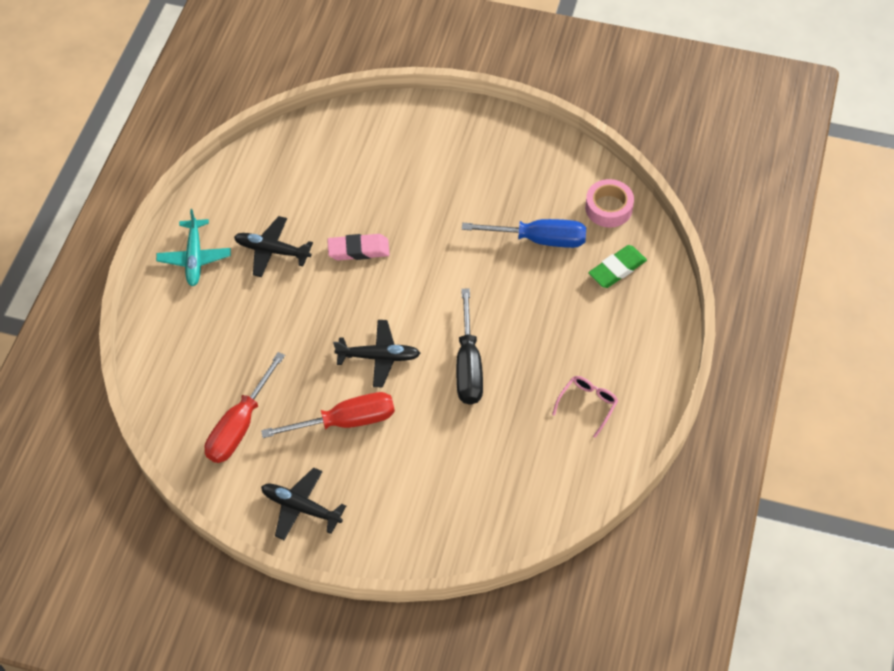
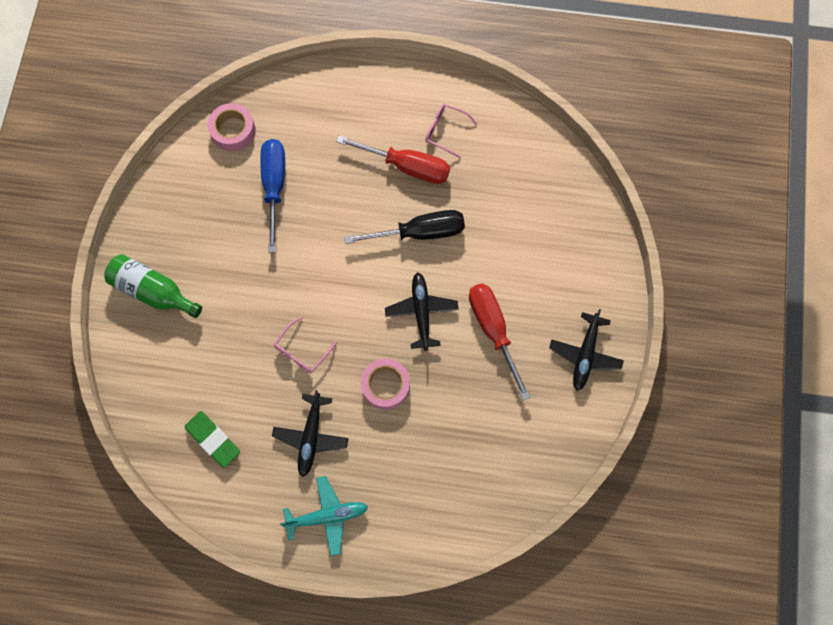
camera: 100 degrees left, 15 degrees up
red screwdriver [204,352,285,463] -> red screwdriver moved to [336,135,450,184]
pink eraser [327,234,390,260] -> pink glasses [274,317,337,374]
green eraser [588,245,647,288] -> green eraser moved to [185,411,240,468]
none -> green bottle [104,254,202,318]
none -> pink tape [361,358,410,410]

